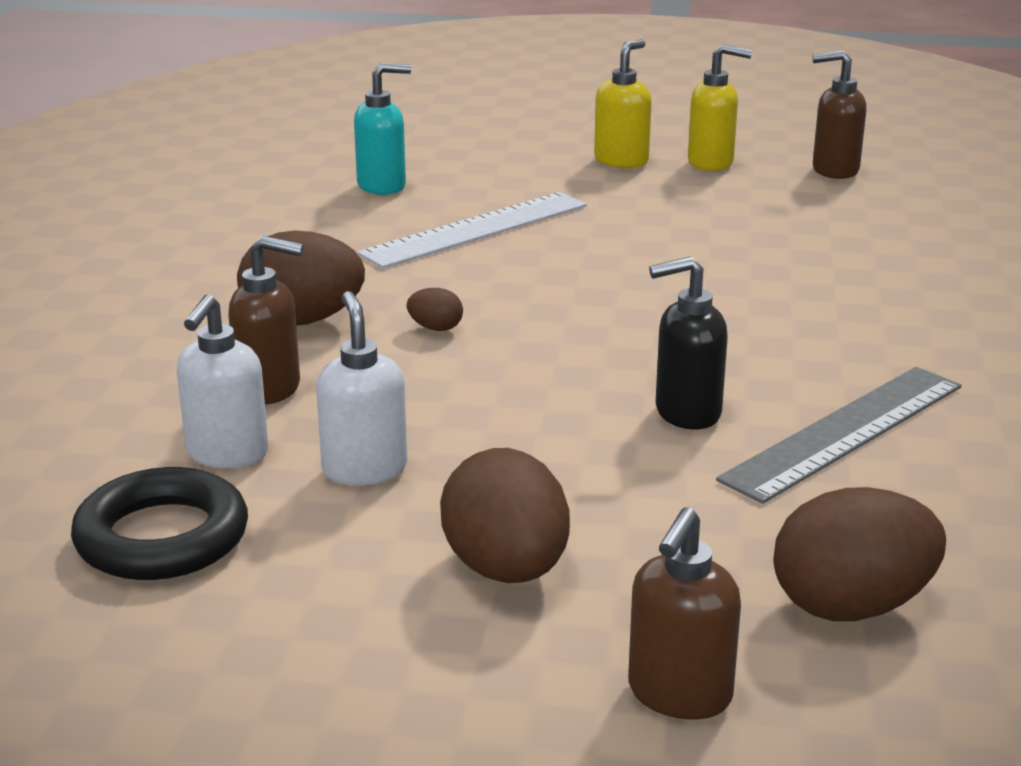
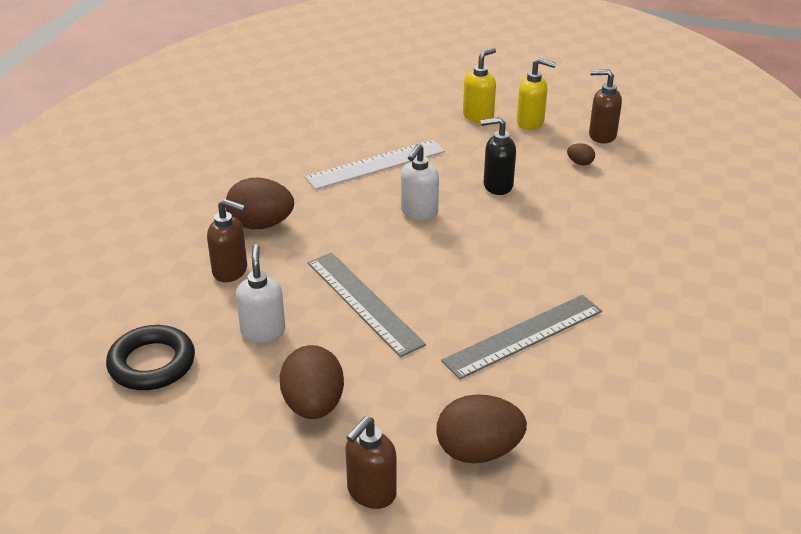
camera: 10 degrees right, 10 degrees up
white soap dispenser [177,294,268,468] -> white soap dispenser moved to [401,144,439,220]
turquoise soap dispenser [354,63,411,195] -> none
brown egg [407,288,463,331] -> brown egg moved to [567,143,595,166]
black soap dispenser [649,256,728,430] -> black soap dispenser moved to [480,117,516,195]
none -> grey ruler [308,252,426,357]

